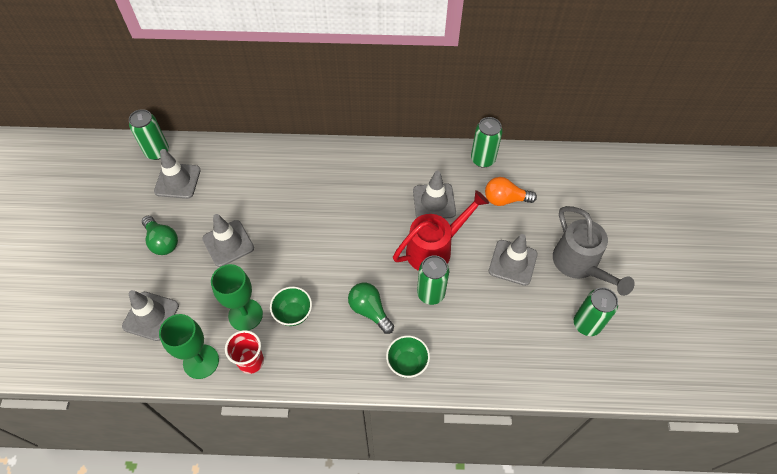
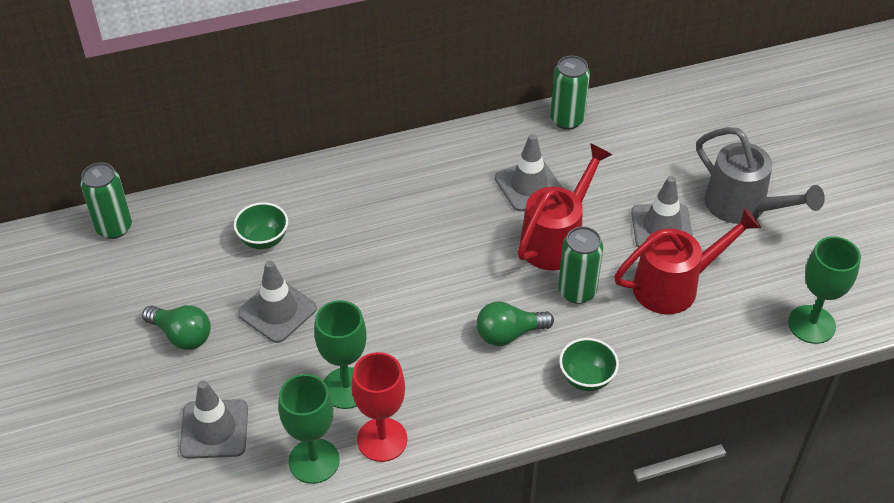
camera: 20 degrees left, 10 degrees down
grey traffic cone [154,149,201,199] -> none
red cup [225,330,264,374] -> red goblet [351,352,407,462]
green bowl [270,286,312,326] -> green bowl moved to [234,202,288,249]
green light bulb [348,283,394,334] -> green light bulb turned 45 degrees counterclockwise [477,301,554,346]
orange light bulb [485,177,537,206] -> none
green can [574,287,618,336] -> none
none -> red watering can [614,208,761,314]
none -> green goblet [788,236,861,344]

